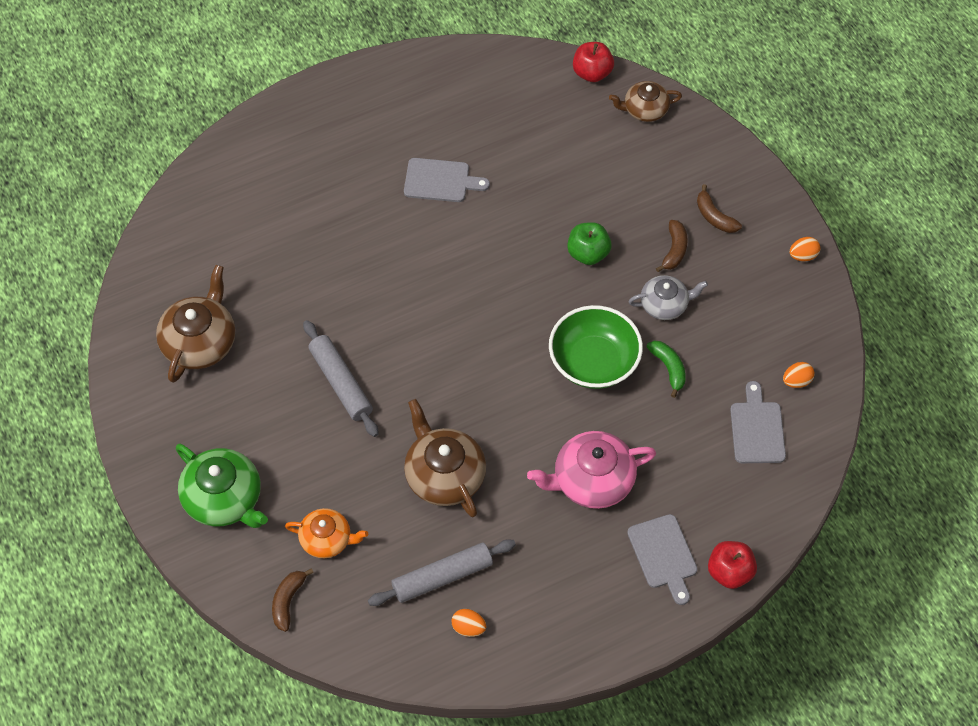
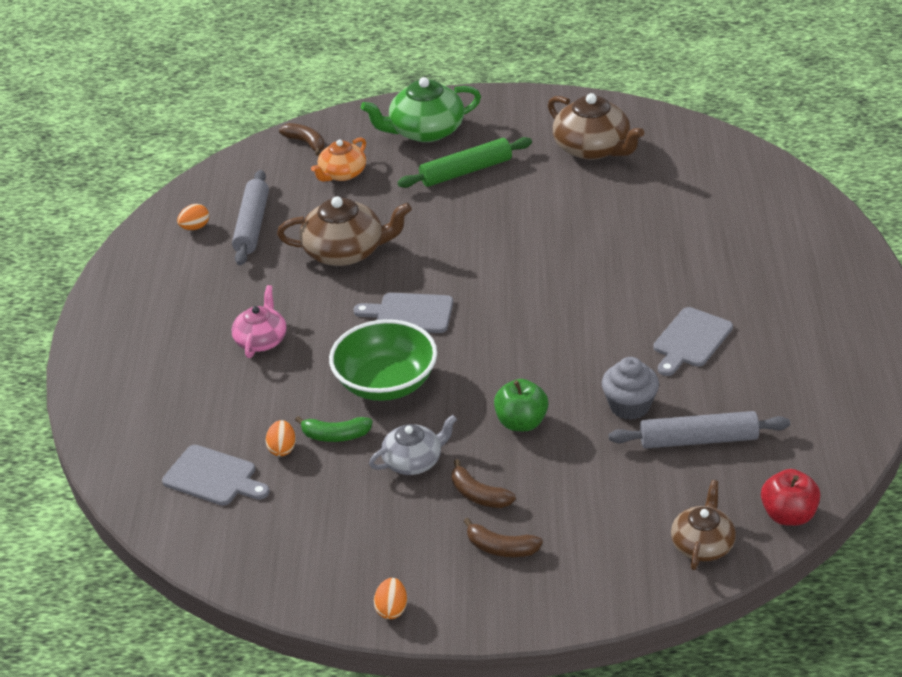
camera: 120 degrees right, 20 degrees down
grey rolling pin [303,320,379,437] -> grey rolling pin moved to [609,411,790,449]
pink teapot [527,431,656,509] -> pink teapot [232,285,287,358], size x0.63
grey cutting board [627,514,697,605] -> grey cutting board moved to [354,293,453,333]
grey teapot [628,275,708,320] -> grey teapot turned 135 degrees counterclockwise [369,415,457,475]
brown banana [697,184,742,233] -> brown banana turned 150 degrees counterclockwise [464,518,543,557]
red apple [708,541,757,589] -> none
orange egg [783,362,815,388] -> orange egg moved to [266,420,296,456]
none -> green rolling pin [398,137,532,188]
none -> grey cupcake [602,357,659,420]

